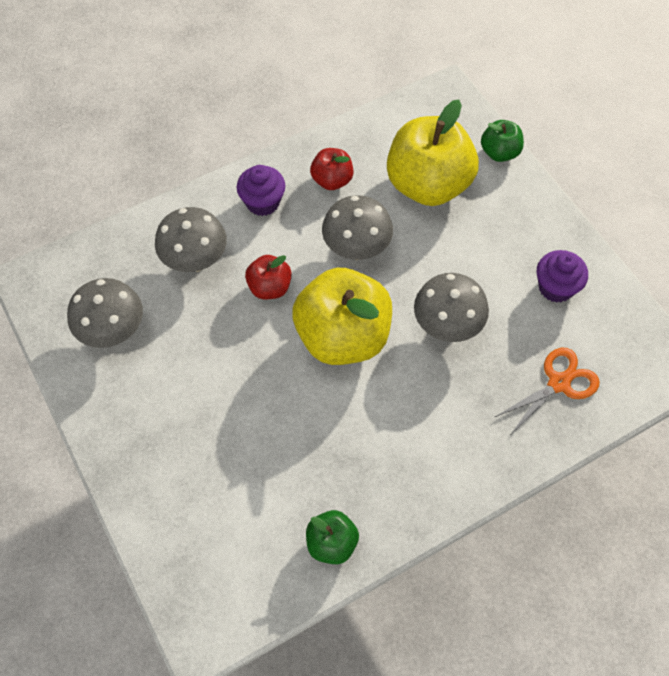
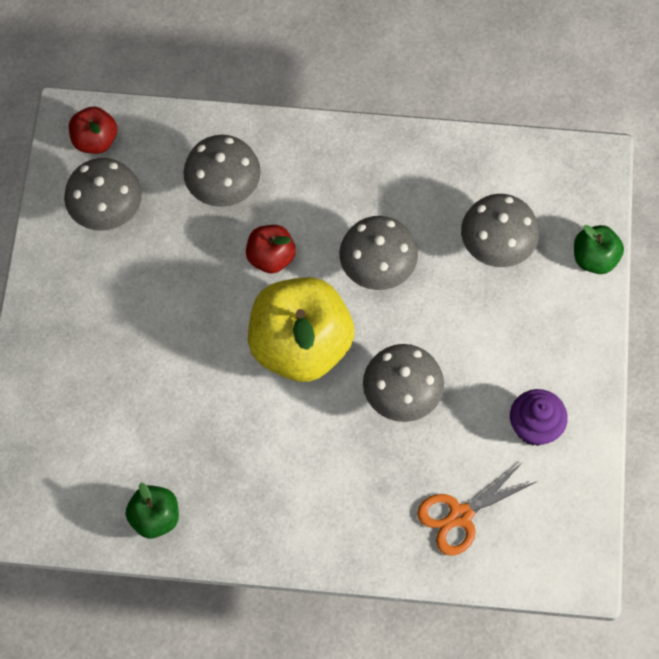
camera: 35 degrees right, 5 degrees up
purple cupcake [237,165,285,216] -> none
red apple [310,148,354,190] -> red apple moved to [69,106,117,154]
yellow apple [387,100,479,206] -> grey mushroom [461,194,539,267]
orange scissors [495,348,600,434] -> orange scissors turned 150 degrees clockwise [417,462,538,556]

